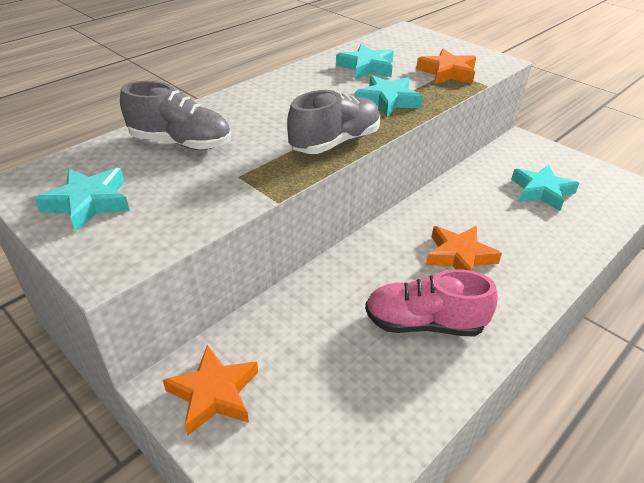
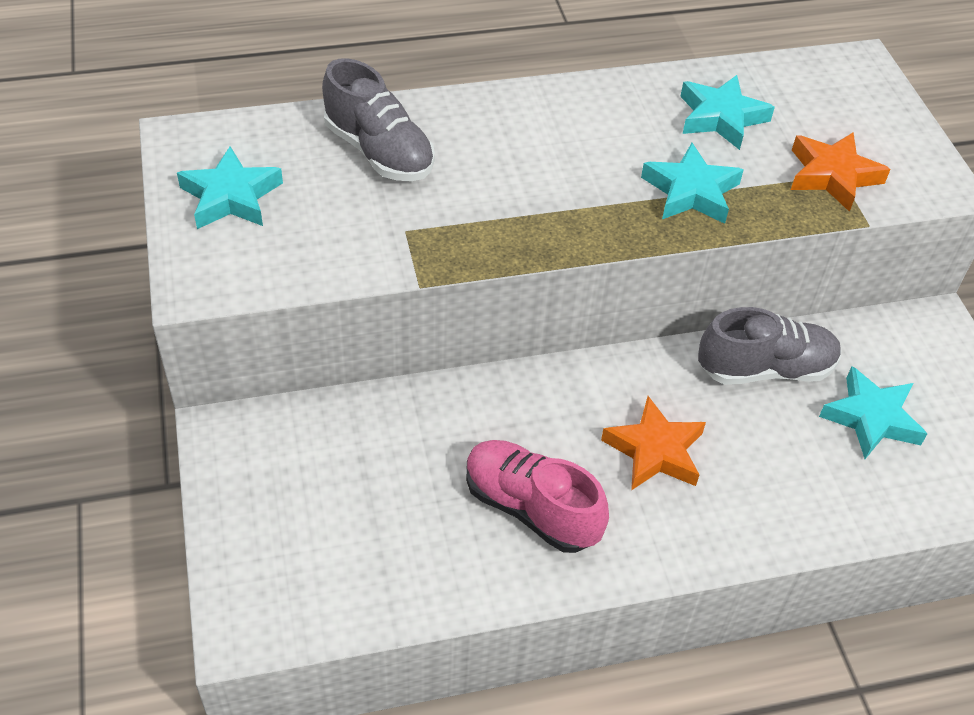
camera: 30 degrees right, 10 degrees up
orange star [163,344,258,436] -> none
grey shoe [287,90,380,154] -> grey shoe moved to [698,307,841,385]

